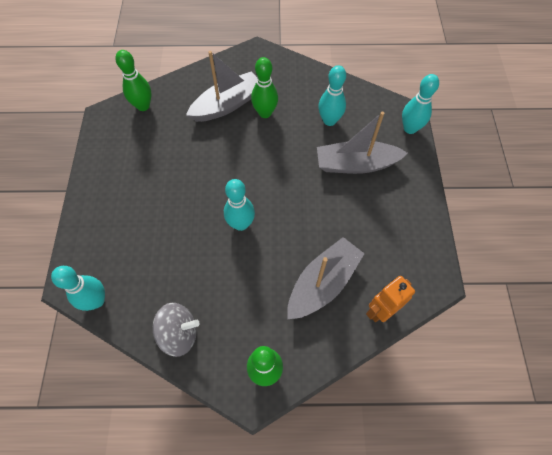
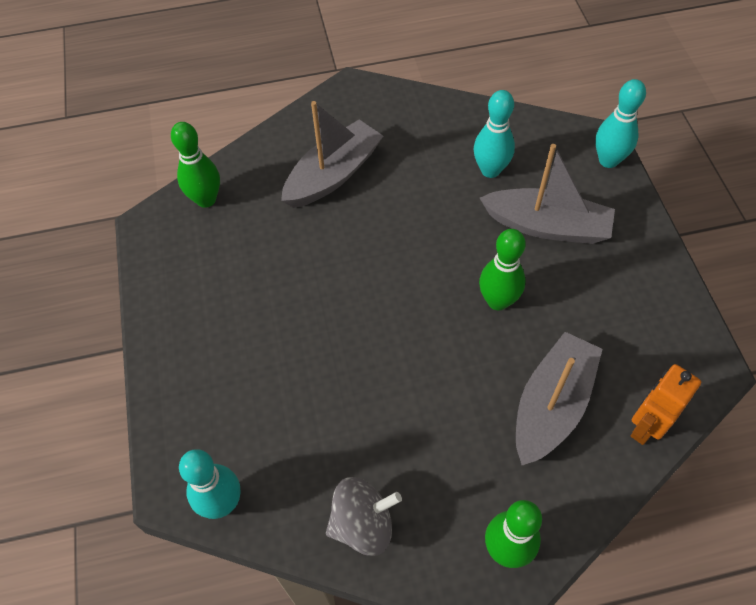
camera: 10 degrees left, 5 degrees down
turquoise bowling pin [224,179,255,231] -> none
green bowling pin [251,57,278,118] -> green bowling pin moved to [479,229,526,311]
grey boat [317,112,408,174] -> grey boat turned 150 degrees counterclockwise [480,144,615,244]

